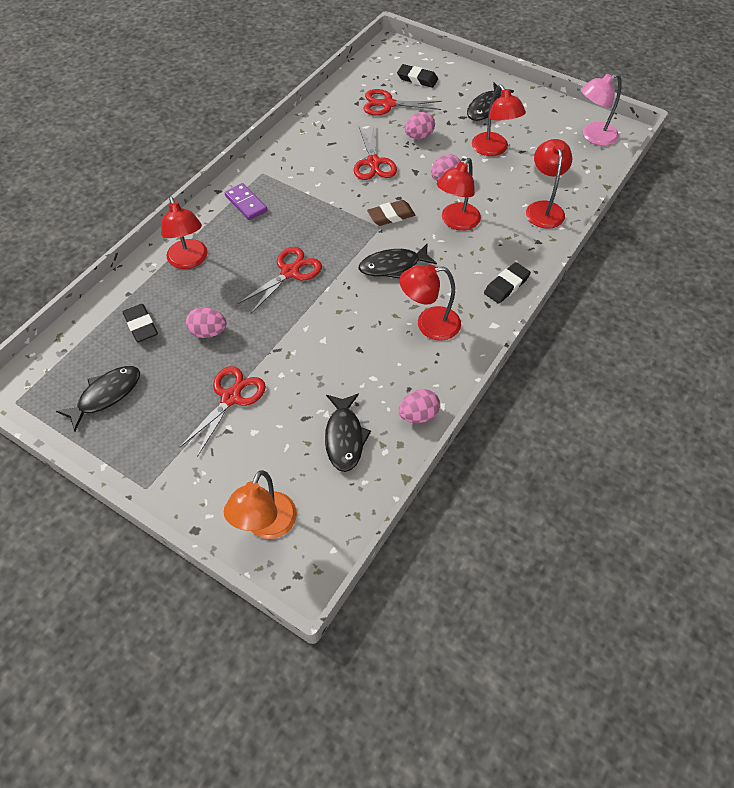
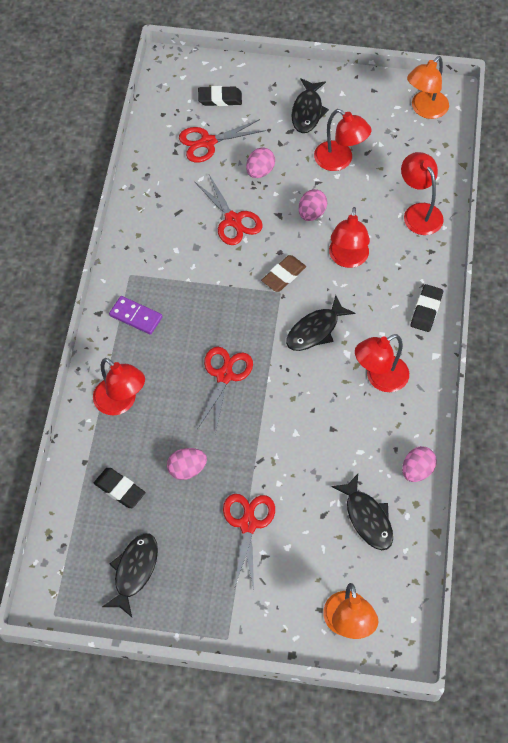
camera: 25 degrees left, 5 degrees up
pink lamp [581,74,622,146] -> orange lamp [407,56,449,119]

